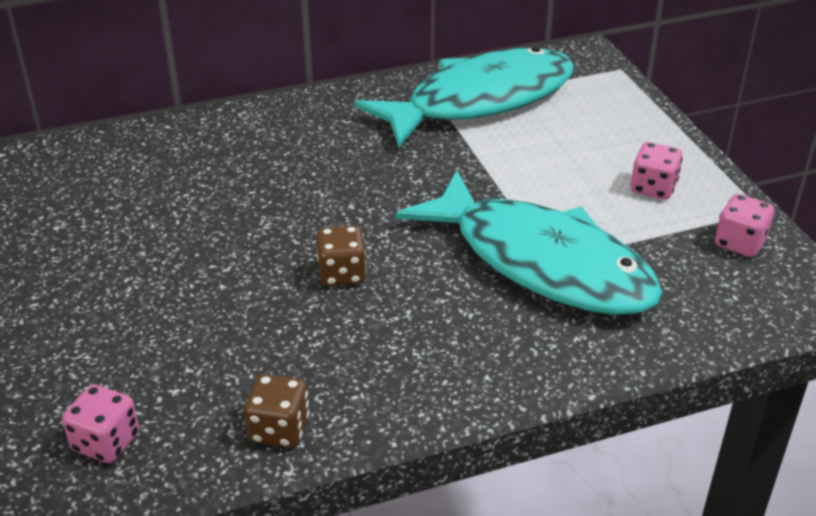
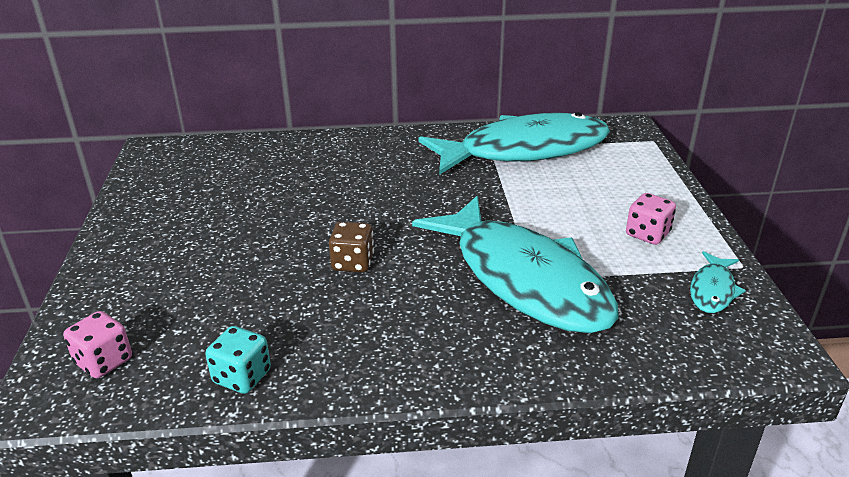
camera: 15 degrees right, 5 degrees down
brown dice [244,374,310,448] -> turquoise dice [205,326,271,394]
pink dice [715,194,774,257] -> turquoise fish [690,251,746,313]

